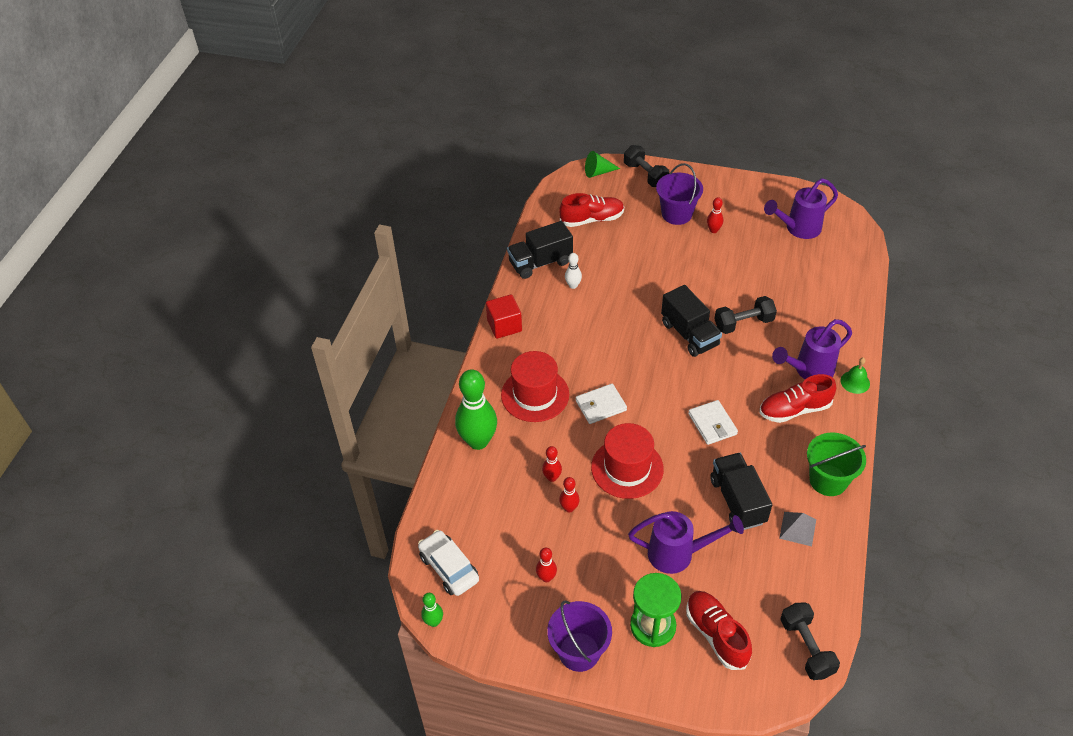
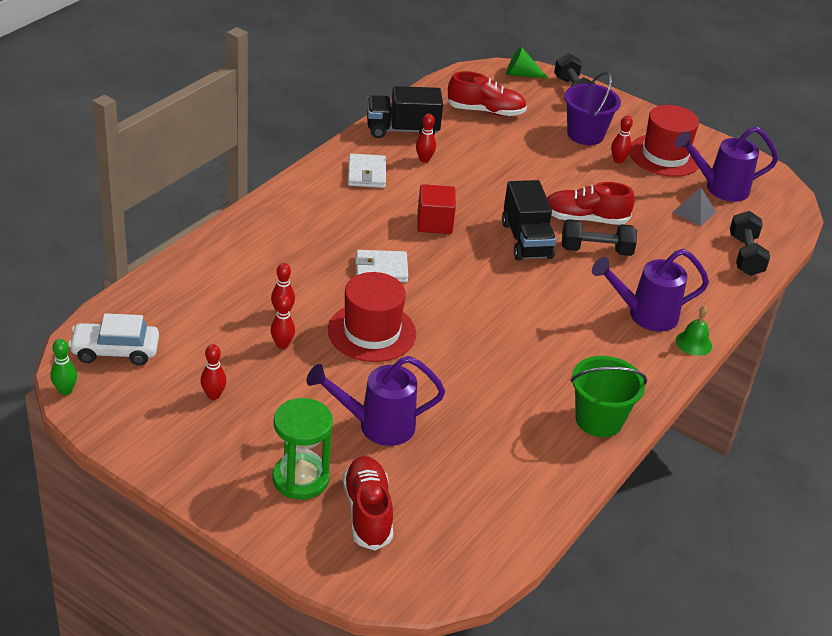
camera: 15 degrees right, 10 degrees down
white car [418,530,479,596] -> white car turned 75 degrees counterclockwise [68,313,159,365]
green bowling pin [455,369,497,450] -> none
red cube [486,294,522,339] -> red cube moved to [417,184,456,234]
red hat [501,351,569,422] -> red hat moved to [630,105,700,177]
purple bucket [547,600,612,672] -> none
white bowling pin [565,253,582,289] -> red bowling pin [416,114,436,163]
purple watering can [628,511,744,574] -> purple watering can turned 150 degrees clockwise [307,356,445,446]
white wallet [688,400,738,445] -> white wallet moved to [348,153,386,188]
black truck [710,453,772,530] -> none
red shoe [760,374,836,423] -> red shoe moved to [547,182,635,225]
grey pyramid [779,512,816,546] -> grey pyramid moved to [672,187,716,226]
black dumbbell [780,603,840,680] -> black dumbbell moved to [730,211,770,276]

